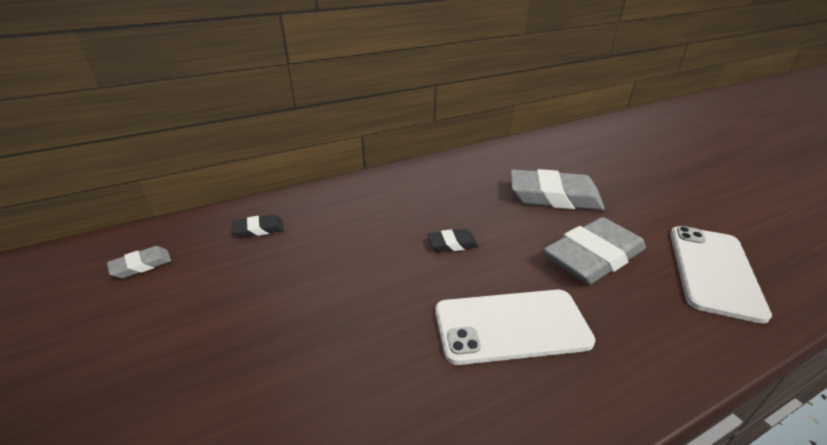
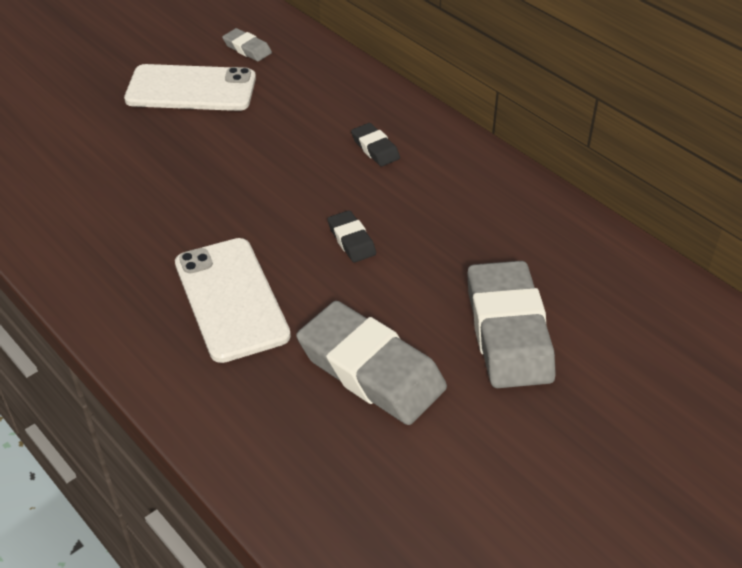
camera: 75 degrees right, 10 degrees up
black eraser [232,214,284,238] -> black eraser moved to [351,123,400,167]
white phone [670,226,772,324] -> white phone moved to [124,64,256,111]

